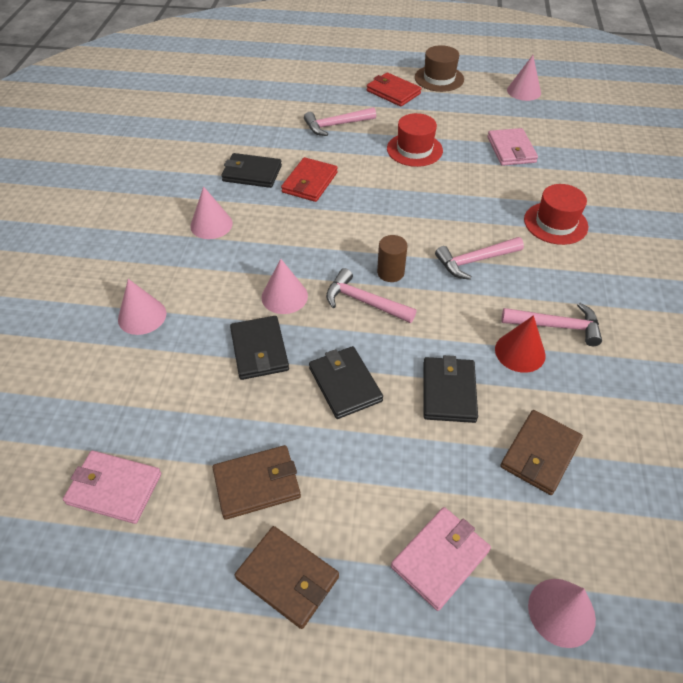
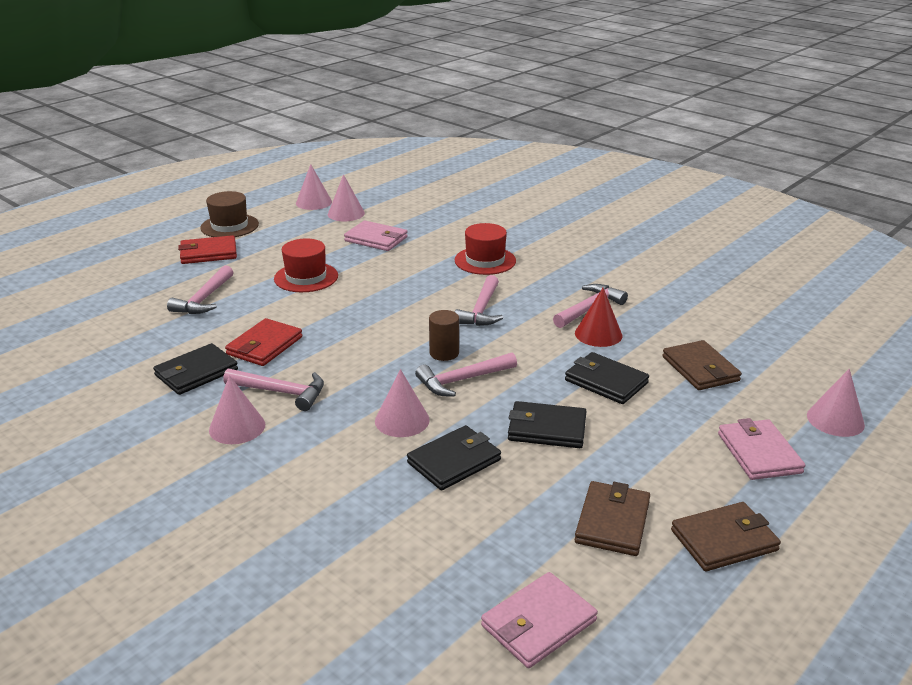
camera: 55 degrees left, 20 degrees down
pink cone [118,279,167,335] -> pink cone moved to [328,174,365,221]
black wallet [230,316,289,380] -> black wallet turned 60 degrees counterclockwise [407,425,501,491]
red wallet [281,157,338,202] -> red wallet turned 60 degrees clockwise [225,318,302,366]
none -> pink hammer [223,369,324,411]

